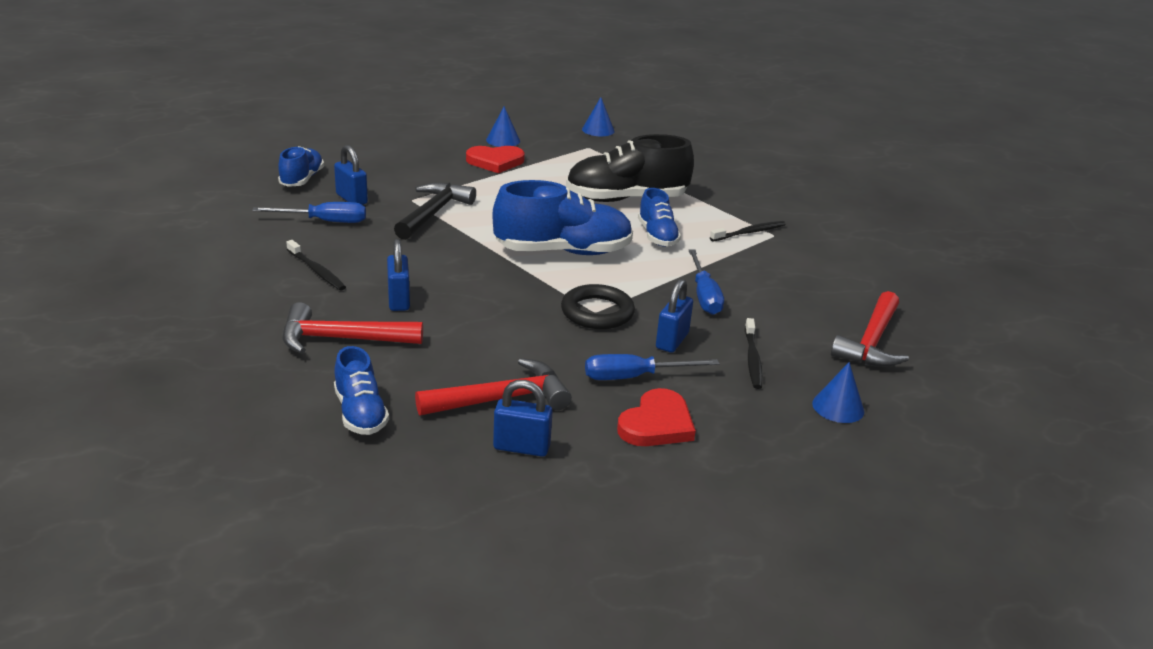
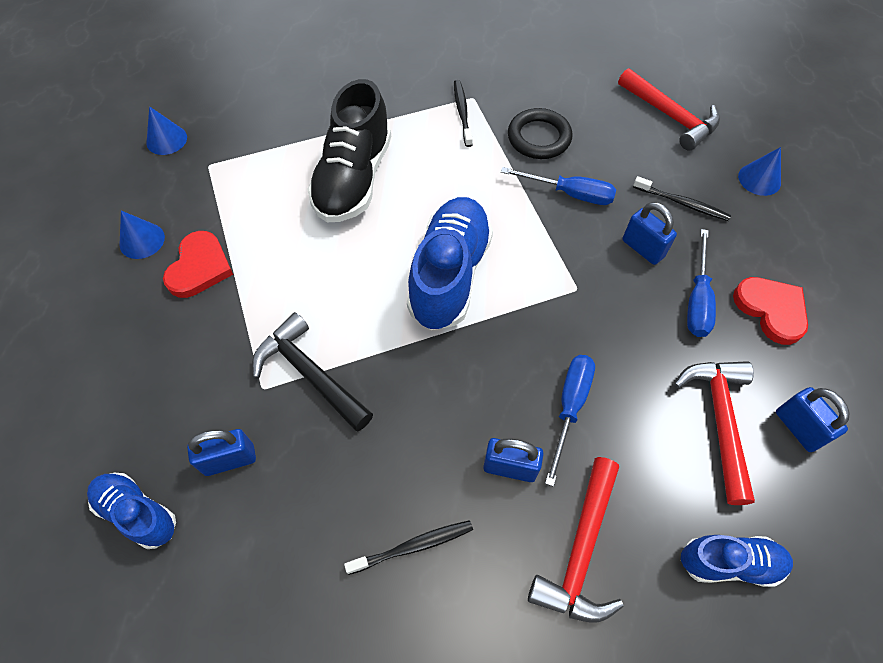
camera: 65 degrees left, 30 degrees up
blue screwdriver [252,202,366,223] -> blue screwdriver moved to [545,355,595,487]
blue padlock [493,380,553,457] -> blue padlock turned 60 degrees counterclockwise [776,387,850,452]
black ring [561,284,635,329] -> black ring moved to [508,108,572,159]
blue shoe [638,188,681,247] -> none

